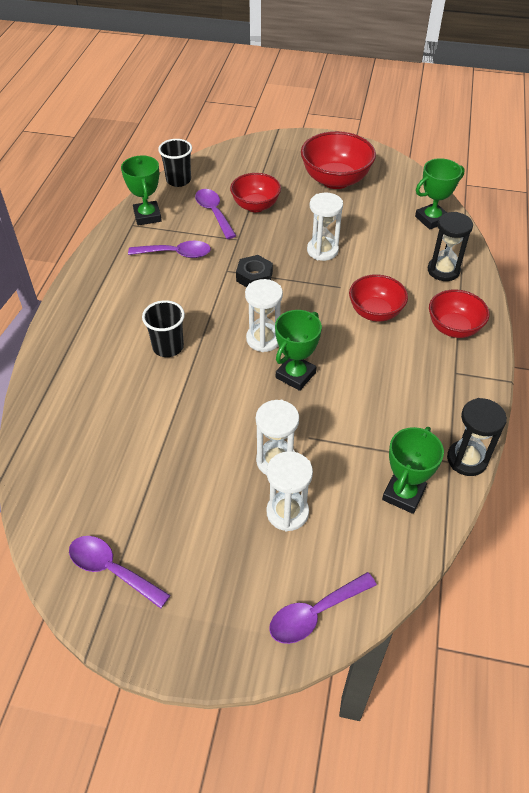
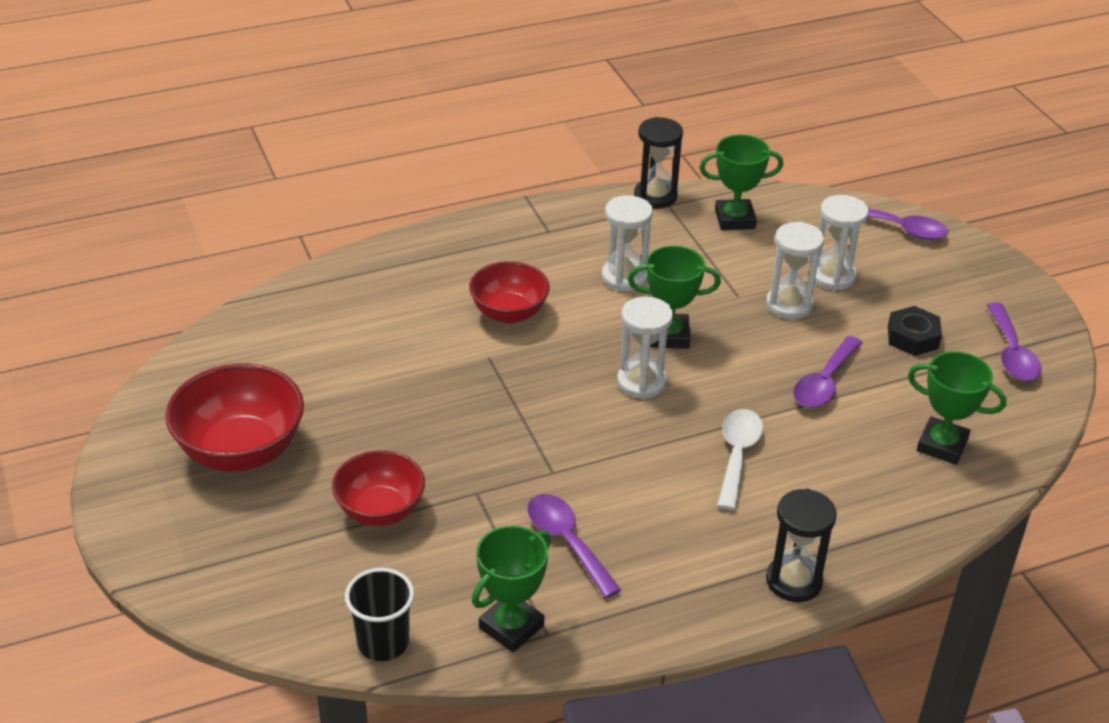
camera: 125 degrees left, 10 degrees down
black cup [142,300,185,357] -> white spoon [717,409,763,510]
purple spoon [195,189,236,239] -> purple spoon moved to [793,336,863,408]
black nut [236,255,273,287] -> black nut moved to [888,306,942,356]
white hourglass [307,193,343,261] -> white hourglass moved to [602,195,653,291]
green trophy [415,158,465,229] -> green trophy moved to [908,351,1007,465]
black hourglass [428,212,473,281] -> black hourglass moved to [766,489,837,602]
red bowl [429,290,489,338] -> none

